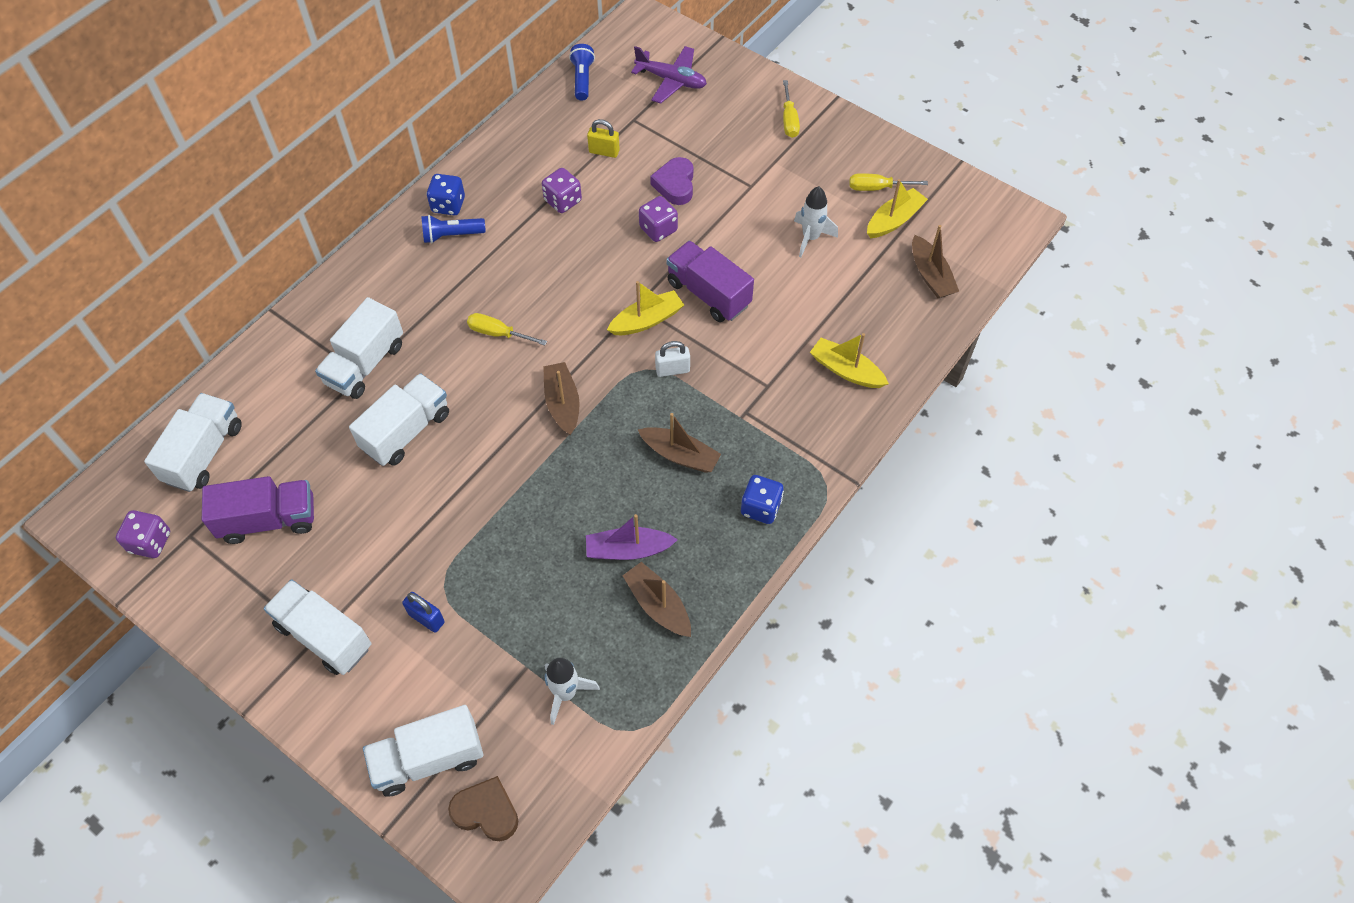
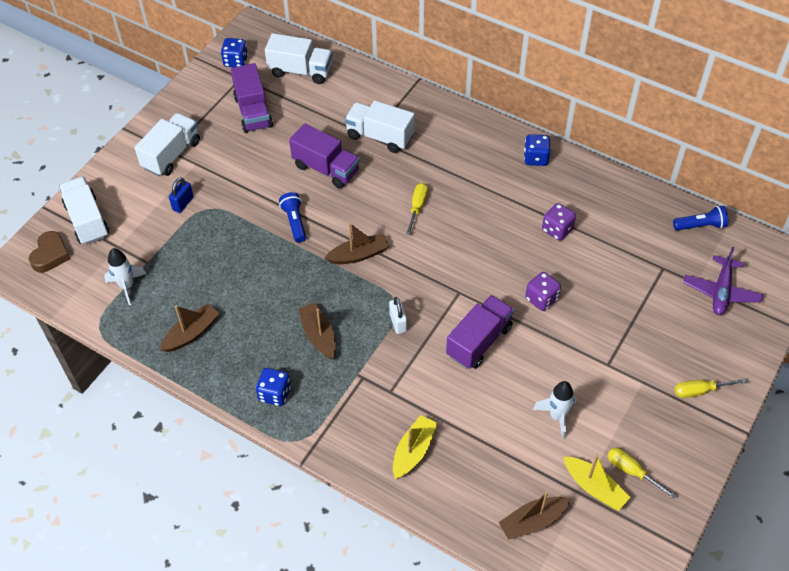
camera: 85 degrees right, 5 degrees down
purple dice [116,510,170,558] -> blue dice [221,38,248,67]
white truck [349,373,449,466] -> purple truck [289,123,360,189]
blue flashlight [421,215,486,243] -> blue flashlight moved to [279,192,306,243]
purple boat [586,514,678,560] -> none
yellow padlock [587,119,620,158] -> none
yellow boat [607,281,684,335] -> none
brown boat [638,413,721,473] -> brown boat turned 135 degrees clockwise [298,302,336,359]
purple heart [650,157,693,205] -> none
yellow screwdriver [849,173,928,191] -> yellow screwdriver turned 45 degrees counterclockwise [607,448,677,499]

